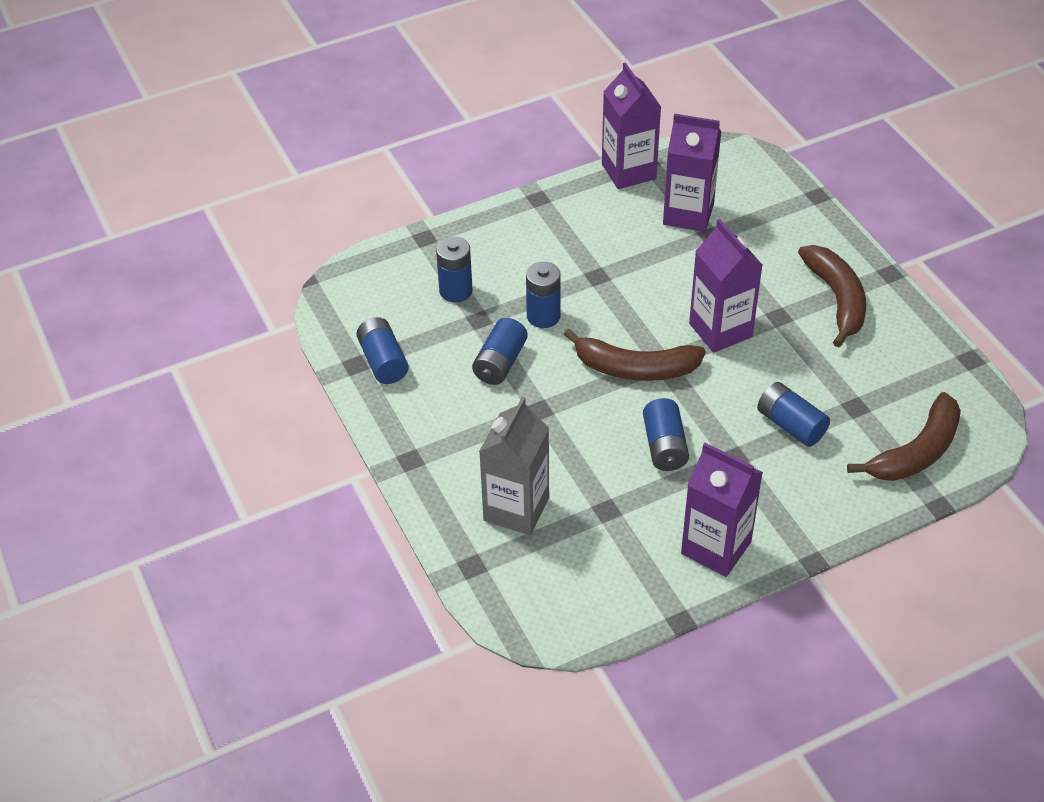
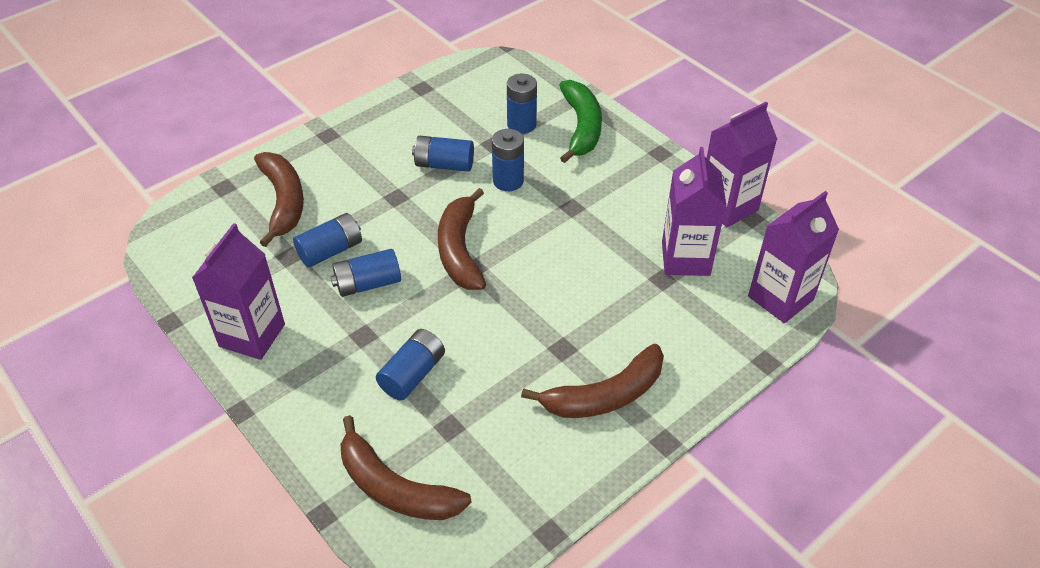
camera: 75 degrees right, 0 degrees up
blue battery [356,317,409,384] -> blue battery moved to [293,213,362,268]
grey carton [479,397,549,535] -> brown banana [254,152,304,247]
purple carton [689,219,763,353] -> purple carton moved to [748,191,839,323]
none -> green banana [559,80,602,163]

